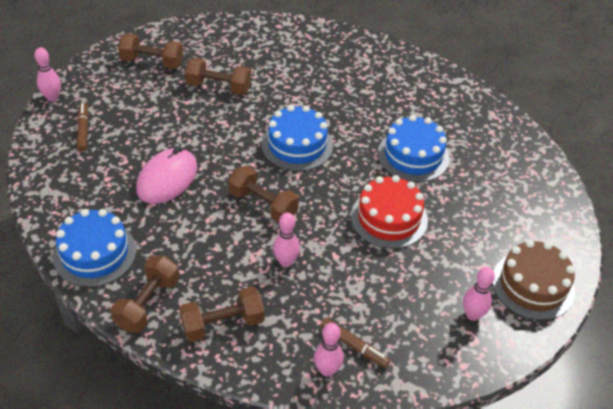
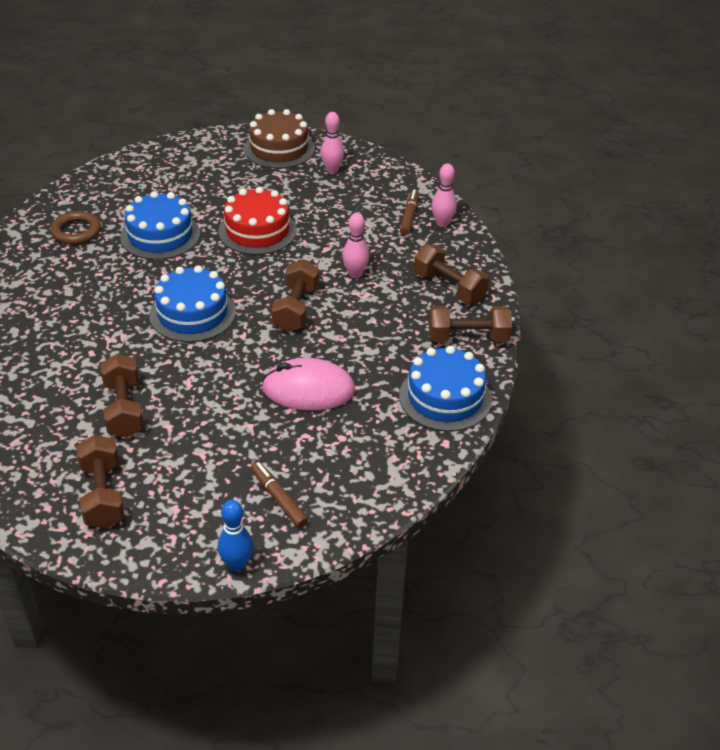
camera: 115 degrees left, 5 degrees down
pink bowling pin [34,47,61,102] -> blue bowling pin [218,500,253,572]
brown marker [77,102,89,152] -> brown marker turned 90 degrees clockwise [251,461,308,528]
none -> brown ring [50,211,101,245]

